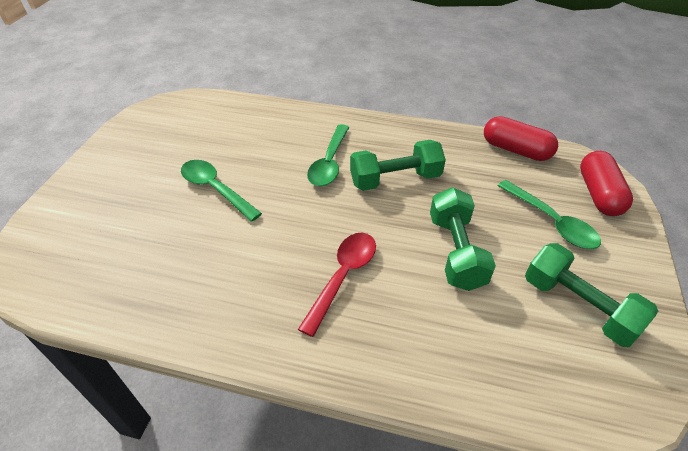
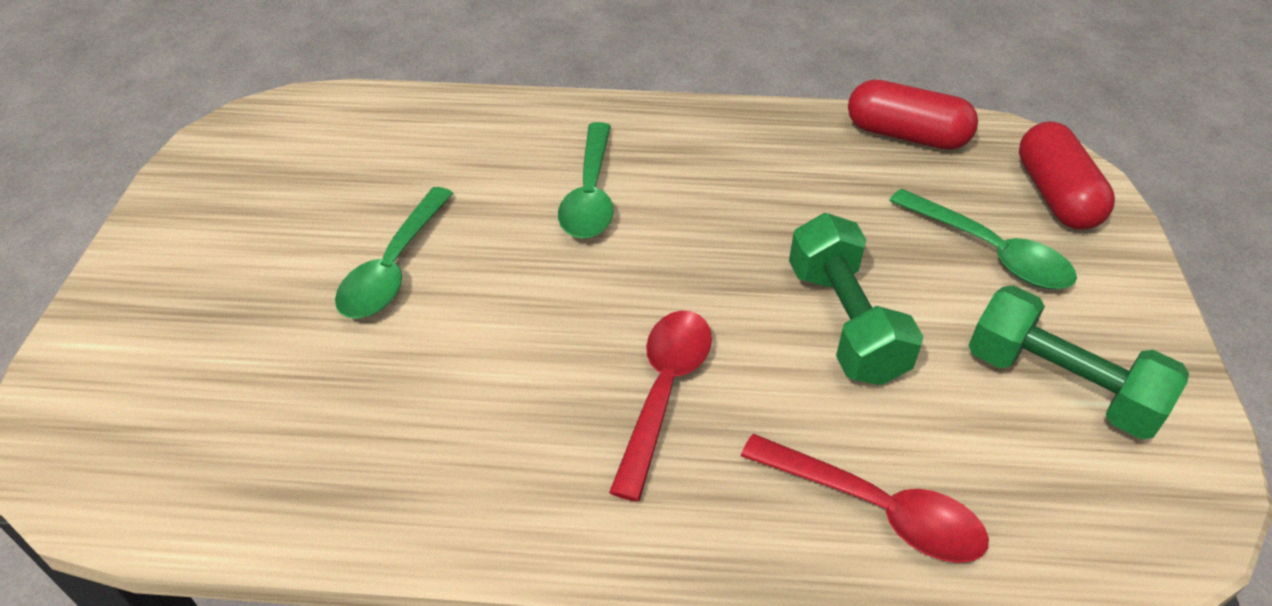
camera: 10 degrees left, 0 degrees up
green spoon [181,160,262,222] -> green spoon turned 105 degrees counterclockwise [335,187,453,318]
green dumbbell [350,140,446,191] -> none
none -> red spoon [741,434,989,563]

